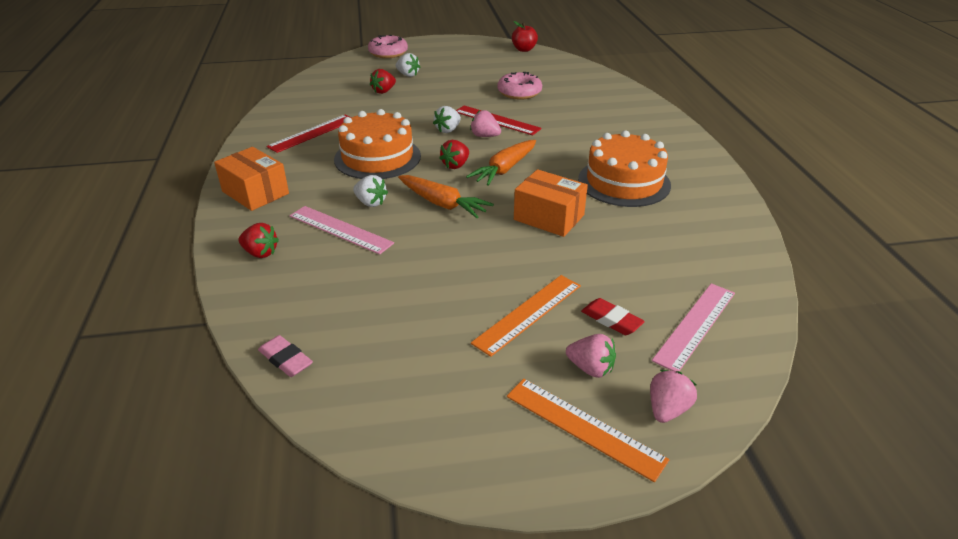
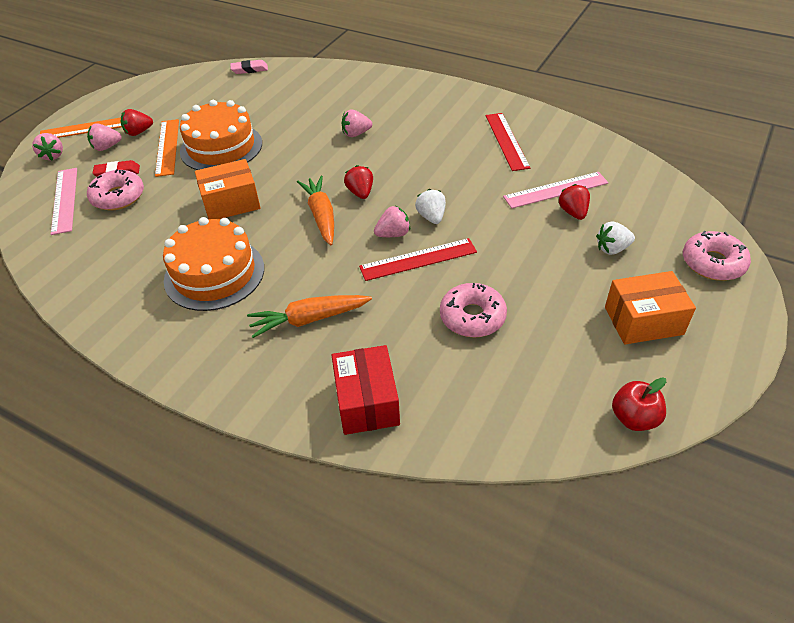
camera: 130 degrees right, 10 degrees up
orange box [214,147,289,211] -> orange box moved to [605,271,696,344]
red strawberry [238,223,279,258] -> red strawberry moved to [121,109,153,136]
pink ruler [290,206,394,255] -> pink ruler moved to [503,172,609,208]
orange cake [334,109,421,179] -> orange cake moved to [180,100,262,170]
white strawberry [353,175,388,207] -> pink strawberry [342,109,372,137]
orange carrot [398,175,494,218] -> orange carrot moved to [247,295,372,338]
none -> pink donut [87,169,144,210]
none -> red box [331,345,400,435]

